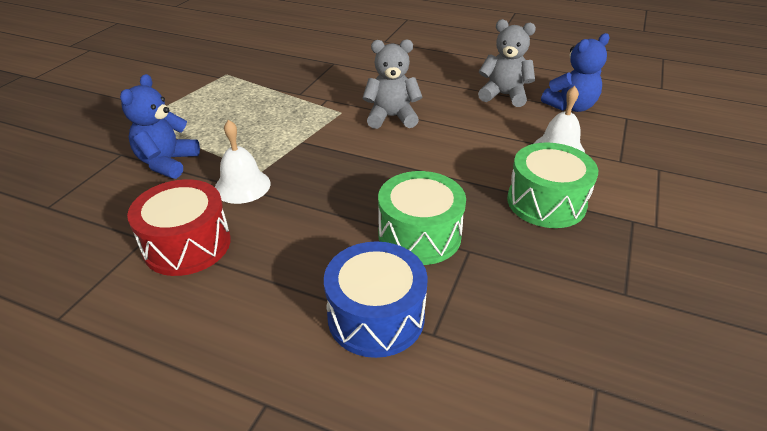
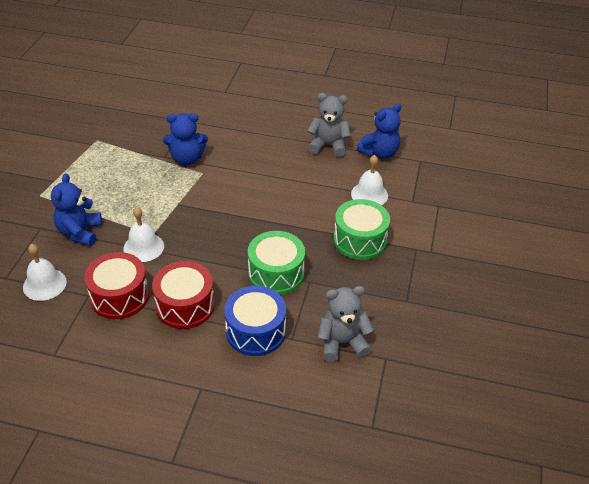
camera: 10 degrees left, 5 degrees up
grey teddy bear [362,39,422,129] -> grey teddy bear moved to [318,286,374,362]
none -> white bell [23,244,67,301]
none -> red drum [152,261,215,329]
none -> blue teddy bear [163,113,208,165]

